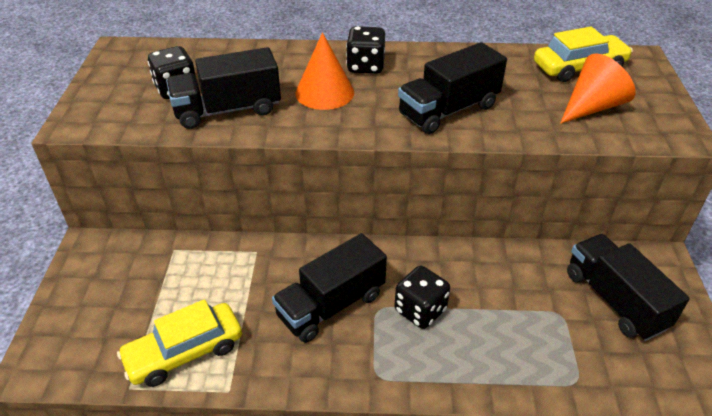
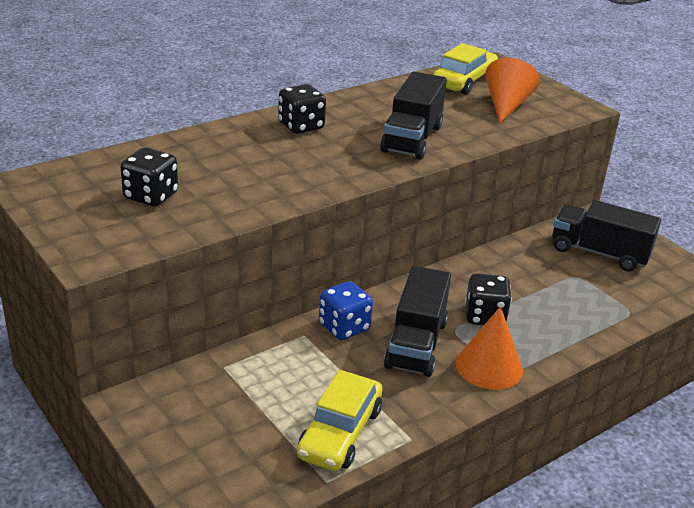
camera: 40 degrees left, 10 degrees down
black truck [166,47,281,129] -> none
orange cone [295,32,354,110] -> orange cone moved to [456,306,523,390]
none -> blue dice [319,281,373,340]

